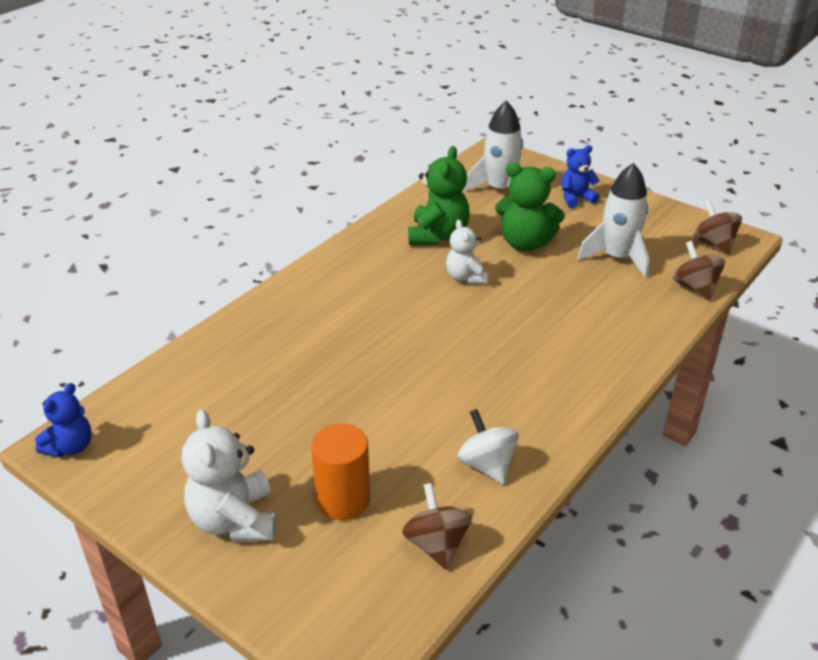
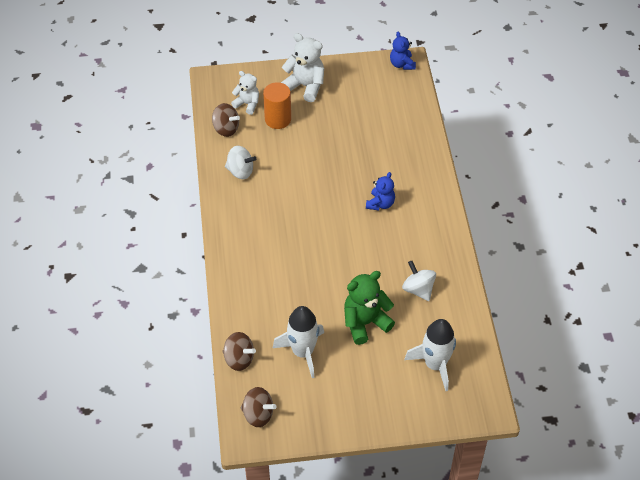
camera: 135 degrees right, 15 degrees up
green teddy bear [408,146,470,245] -> white spinning top [402,261,436,301]
white teddy bear [446,220,488,284] -> white teddy bear moved to [231,71,259,115]
blue teddy bear [562,145,600,208] -> blue teddy bear moved to [366,172,395,210]

